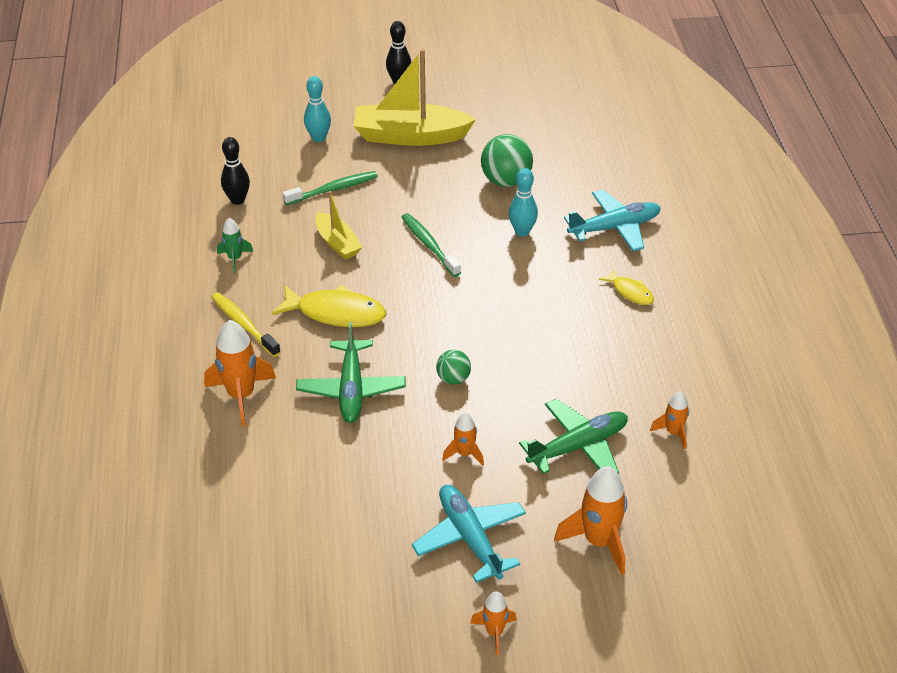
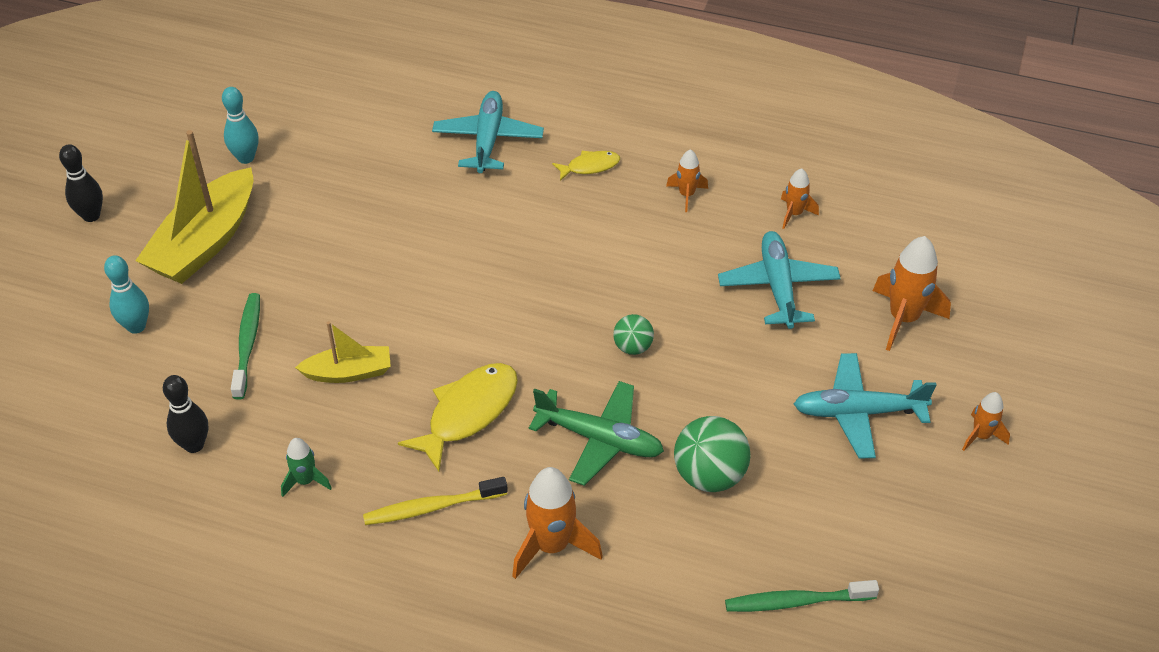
camera: 65 degrees left, 5 degrees up
green toothbrush [402,213,461,277] -> green toothbrush moved to [725,580,879,612]
orange rocket [442,412,484,466] -> orange rocket moved to [666,149,708,212]
green ball [481,134,533,187] -> green ball moved to [674,416,751,492]
turquoise bowling pin [509,168,538,236] -> turquoise bowling pin moved to [222,87,259,164]
green plane [519,399,628,474] -> turquoise plane [718,231,841,329]

